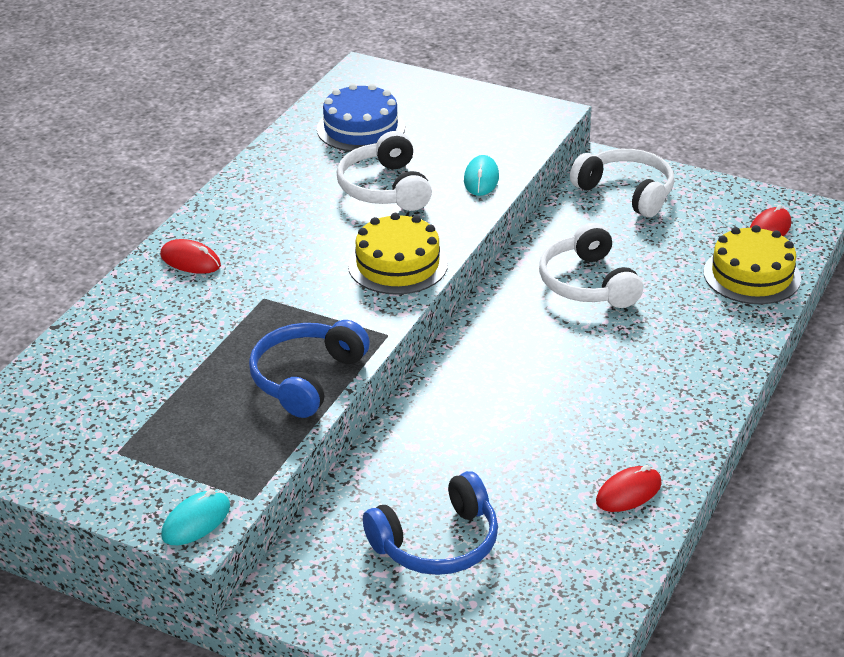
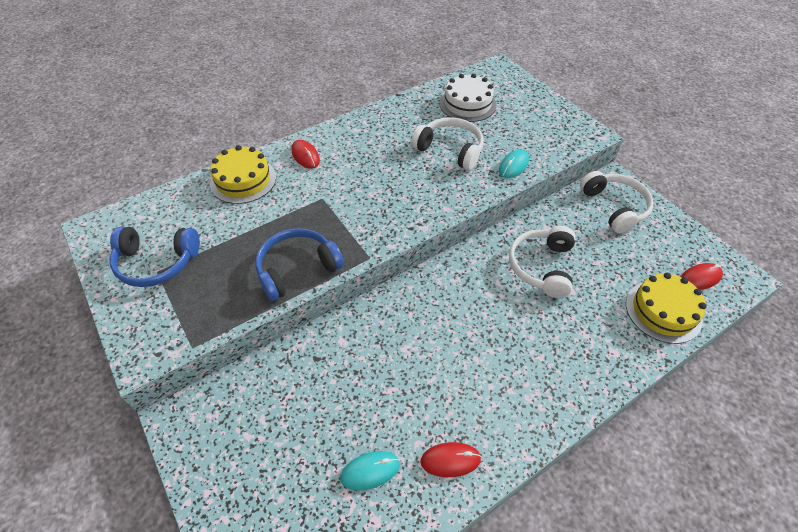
camera: 30 degrees right, 15 degrees up
turquoise mouse [161,489,230,545] -> turquoise mouse moved to [340,451,400,491]
blue cake [317,83,405,151] -> white cake [440,73,496,122]
white headphones [337,131,432,211] -> white headphones turned 105 degrees clockwise [411,117,484,170]
yellow cake [348,213,448,295] -> yellow cake moved to [210,145,276,204]
blue headphones [363,471,498,575] -> blue headphones moved to [110,226,200,287]

